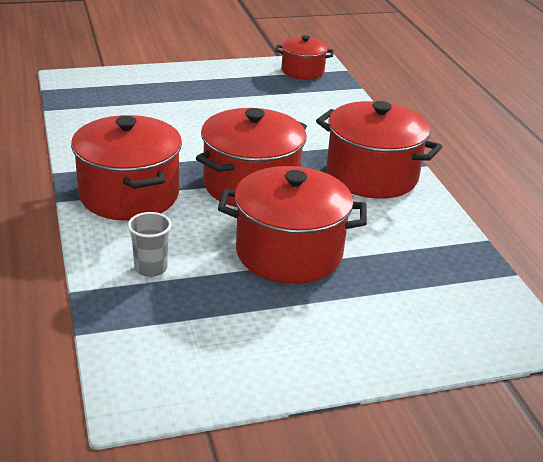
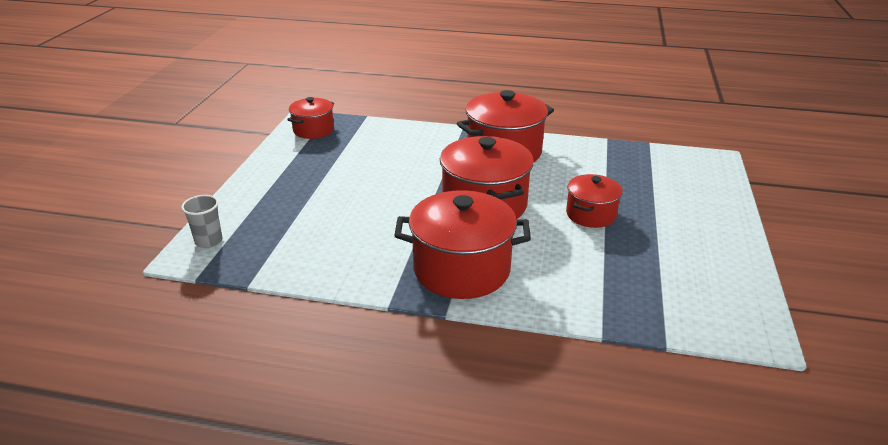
camera: 60 degrees left, 0 degrees up
grey cup [128,212,172,277] -> grey cup moved to [181,195,222,248]
red pot [218,166,367,284] -> red pot [566,174,623,228], size x0.57

